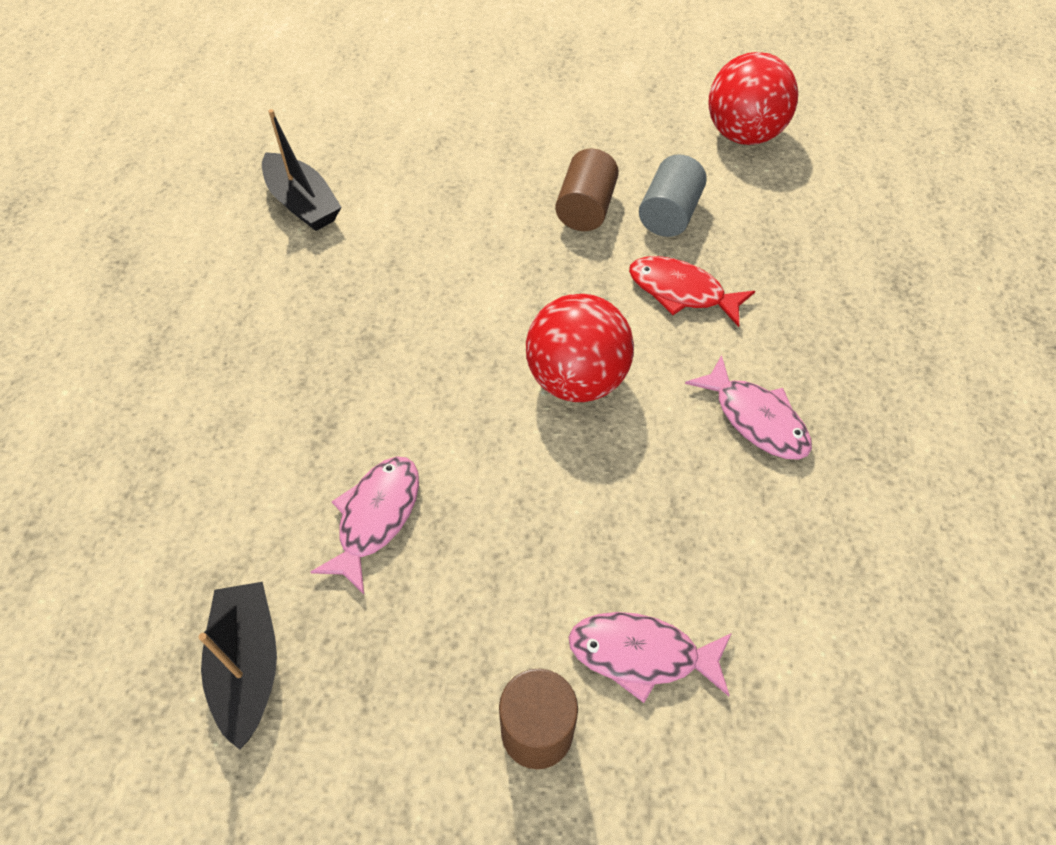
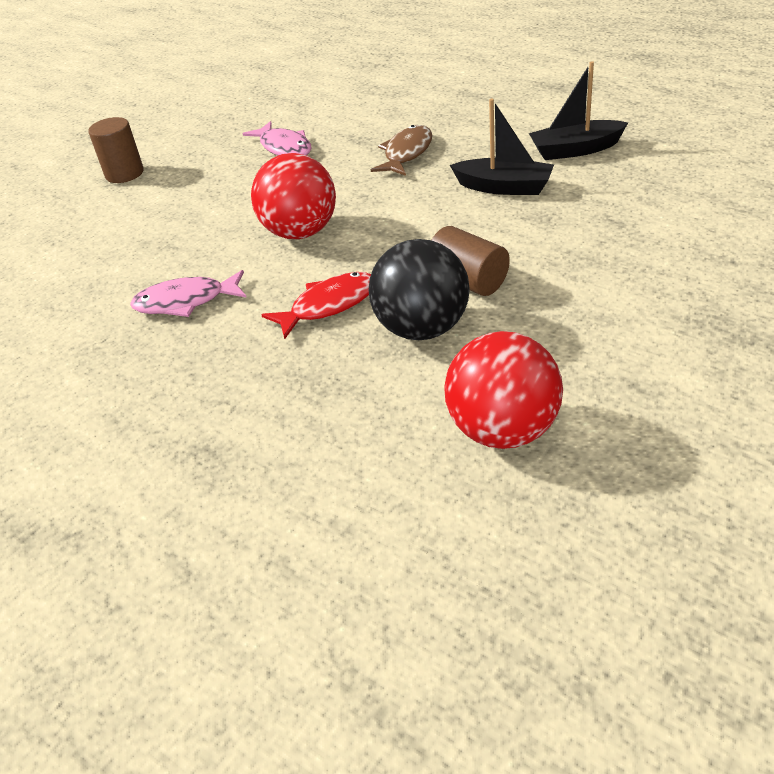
camera: 125 degrees right, 15 degrees down
black boat [199,582,277,750] -> black boat moved to [450,99,554,195]
pink fish [569,612,732,703] -> none
grey cylinder [639,154,707,237] -> black ball [368,239,470,340]
none -> brown fish [371,125,432,176]

